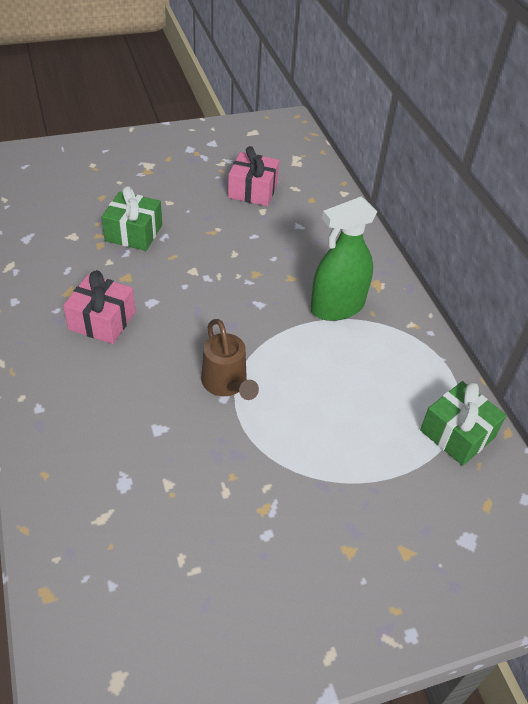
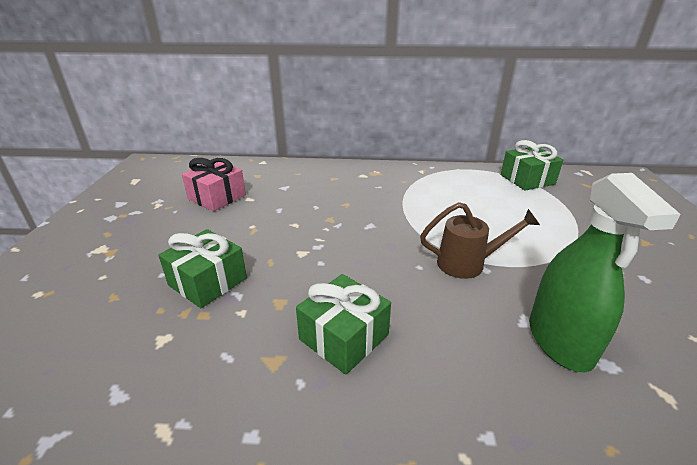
camera: 65 degrees left, 15 degrees down
pink gift [63,270,136,344] -> green gift [296,274,391,374]
green spray bottle [311,196,377,321] -> green spray bottle moved to [529,173,681,372]

